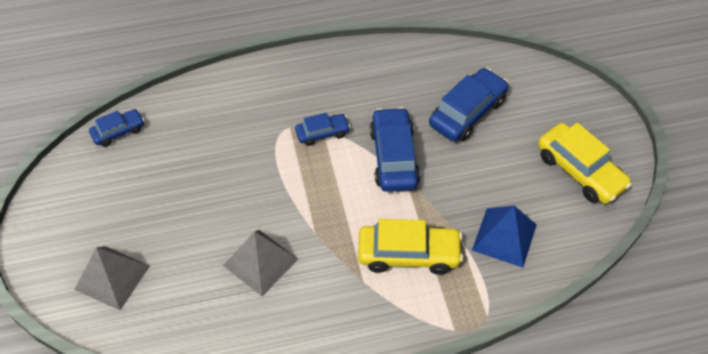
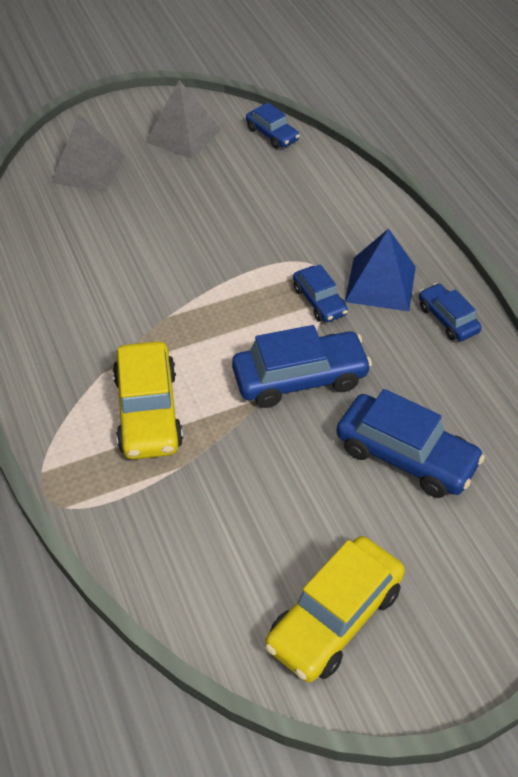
camera: 80 degrees right, 5 degrees down
grey pyramid [223,230,298,296] -> grey pyramid moved to [145,80,221,159]
blue pyramid [472,206,537,268] -> blue pyramid moved to [345,228,416,311]
none -> blue car [419,283,482,341]

